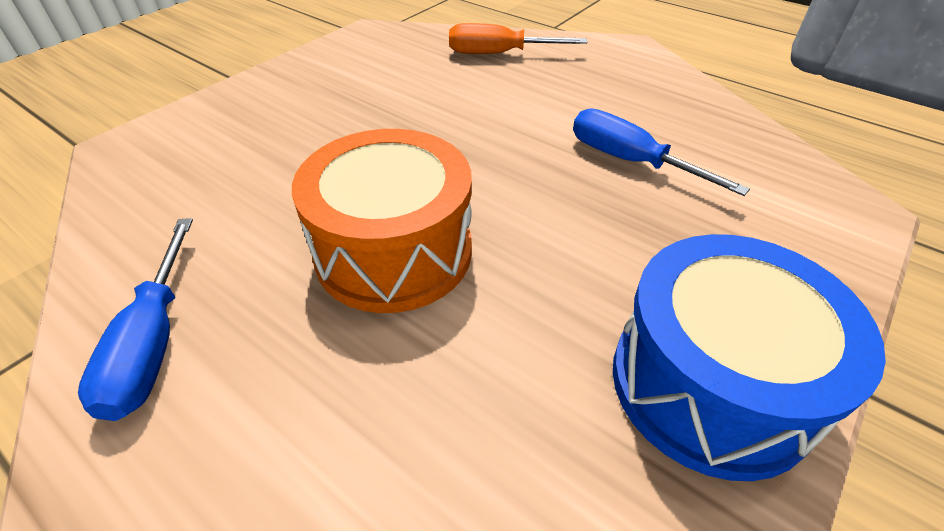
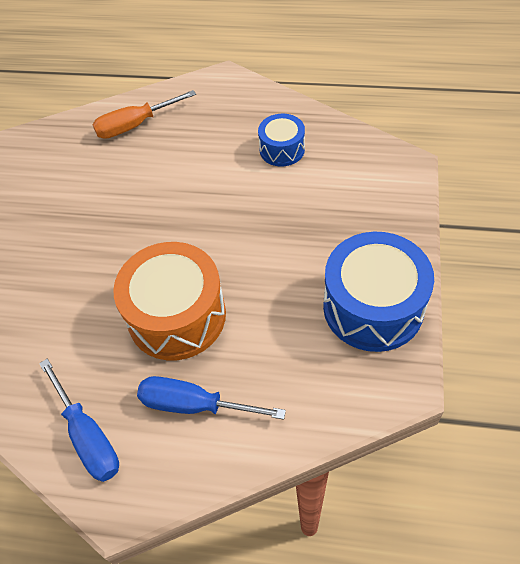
camera: 25 degrees left, 10 degrees up
blue screwdriver [573,109,750,196] -> blue screwdriver moved to [137,376,286,420]
none -> blue drum [258,114,305,166]

